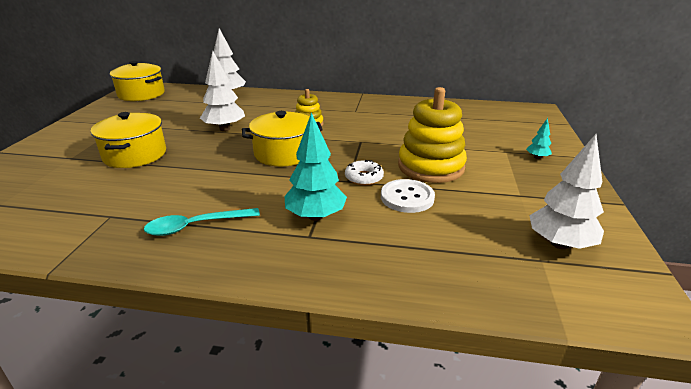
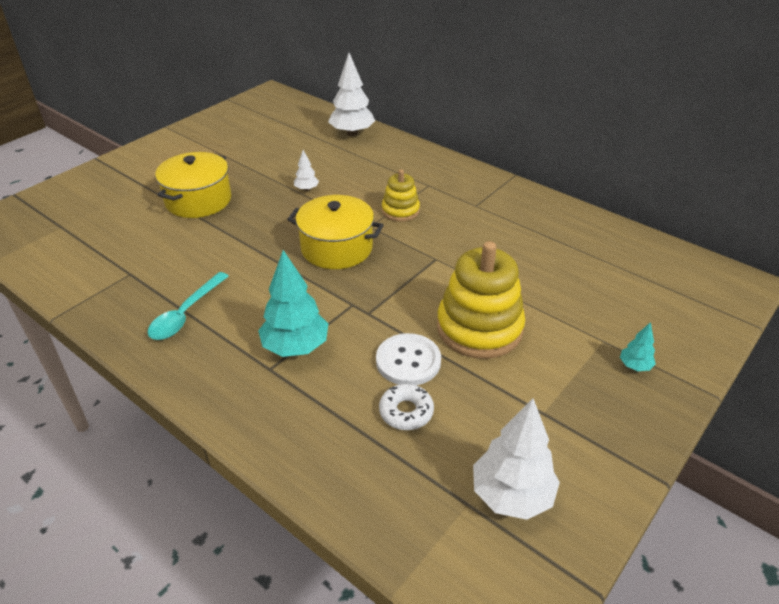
camera: 30 degrees right, 10 degrees up
yellow pot [110,61,165,101] -> none
turquoise spoon [144,208,260,236] -> turquoise spoon turned 75 degrees counterclockwise [148,272,229,340]
white tree [200,51,245,131] -> white tree [294,150,319,191], size x0.48
white donut [345,160,384,185] -> white donut moved to [379,384,434,430]

